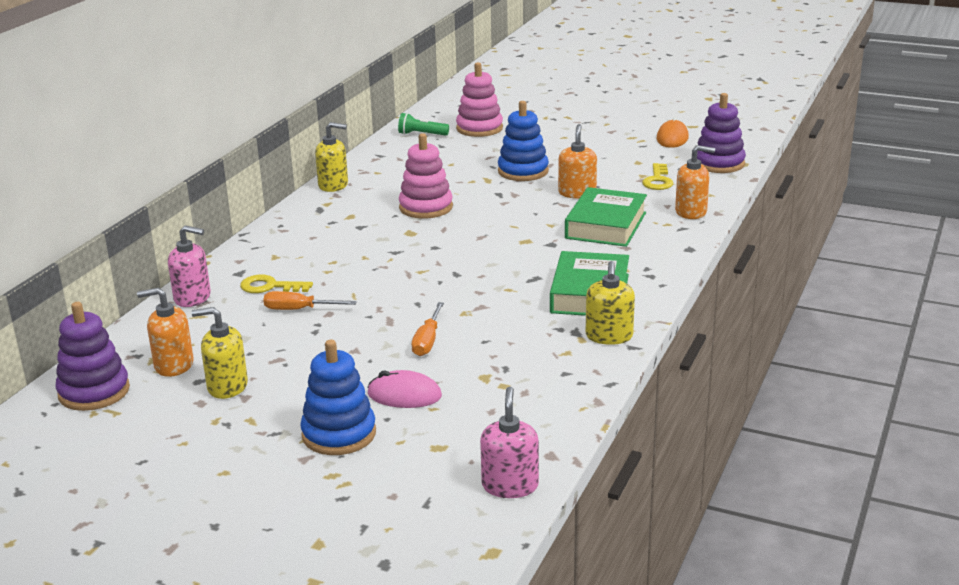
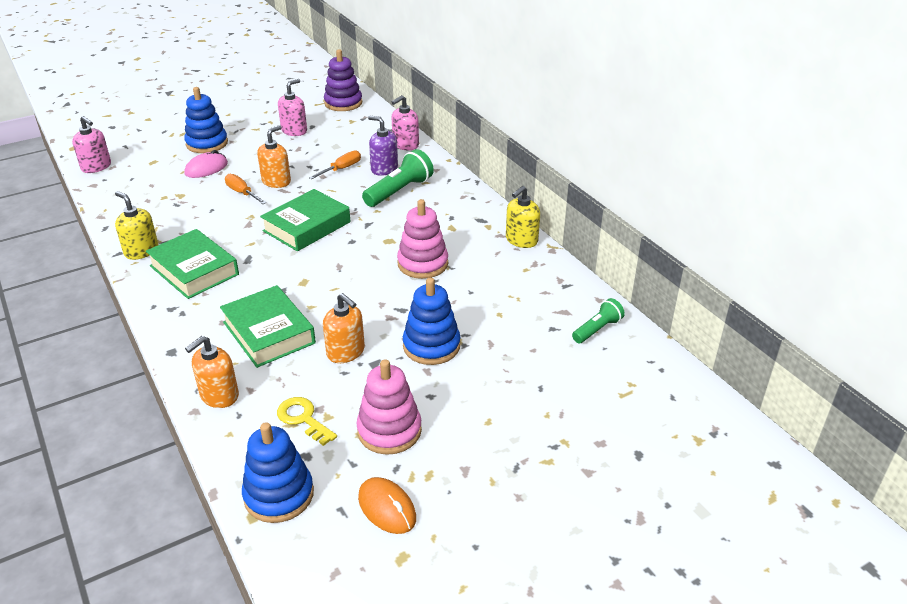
camera: 125 degrees right, 10 degrees up
orange soap dispenser [137,288,194,377] -> orange soap dispenser moved to [257,125,291,188]
yellow soap dispenser [191,307,248,399] -> pink soap dispenser [278,79,307,136]
yellow key [240,274,313,293] -> purple soap dispenser [368,116,398,176]
pink stacking toy [456,62,503,137] -> pink stacking toy moved to [356,359,422,455]
purple stacking toy [697,93,746,173] -> blue stacking toy [242,422,314,523]
none -> green book [260,189,351,251]
none -> green flashlight [362,149,434,207]

